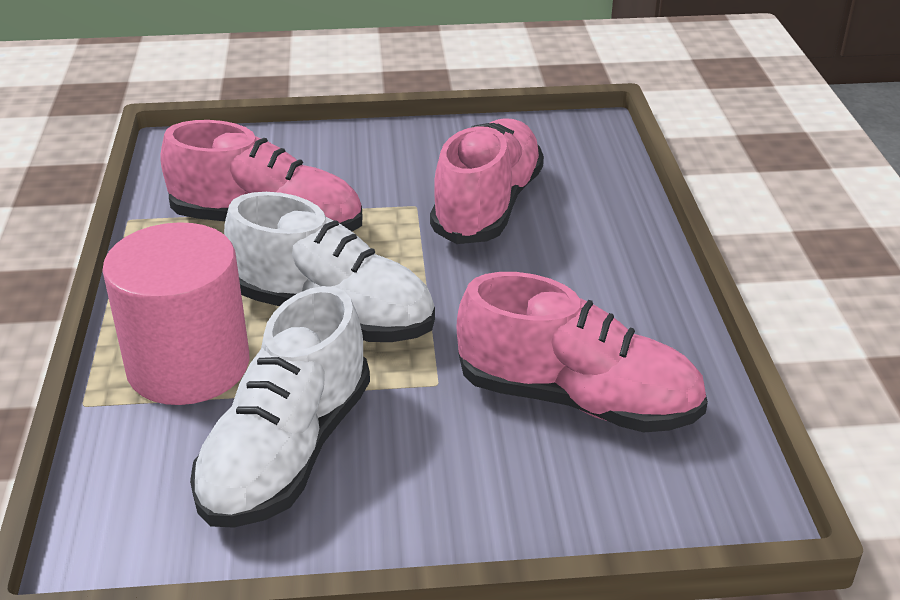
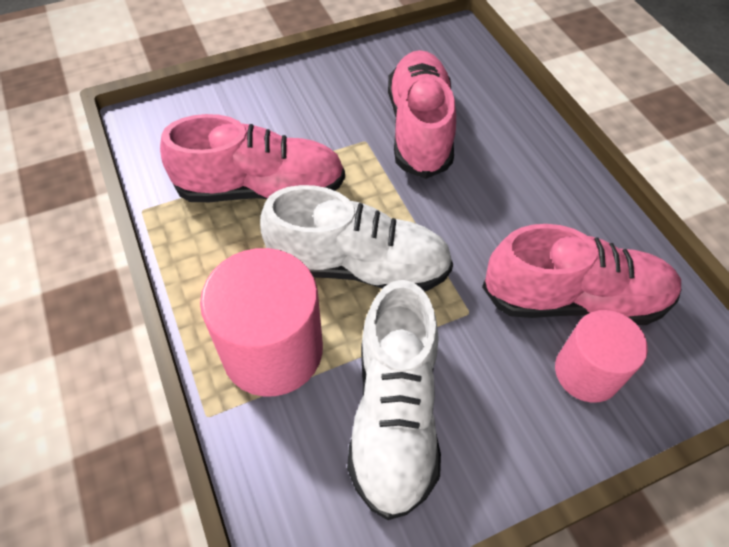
camera: 20 degrees left, 20 degrees up
none -> pink cylinder [555,310,648,403]

